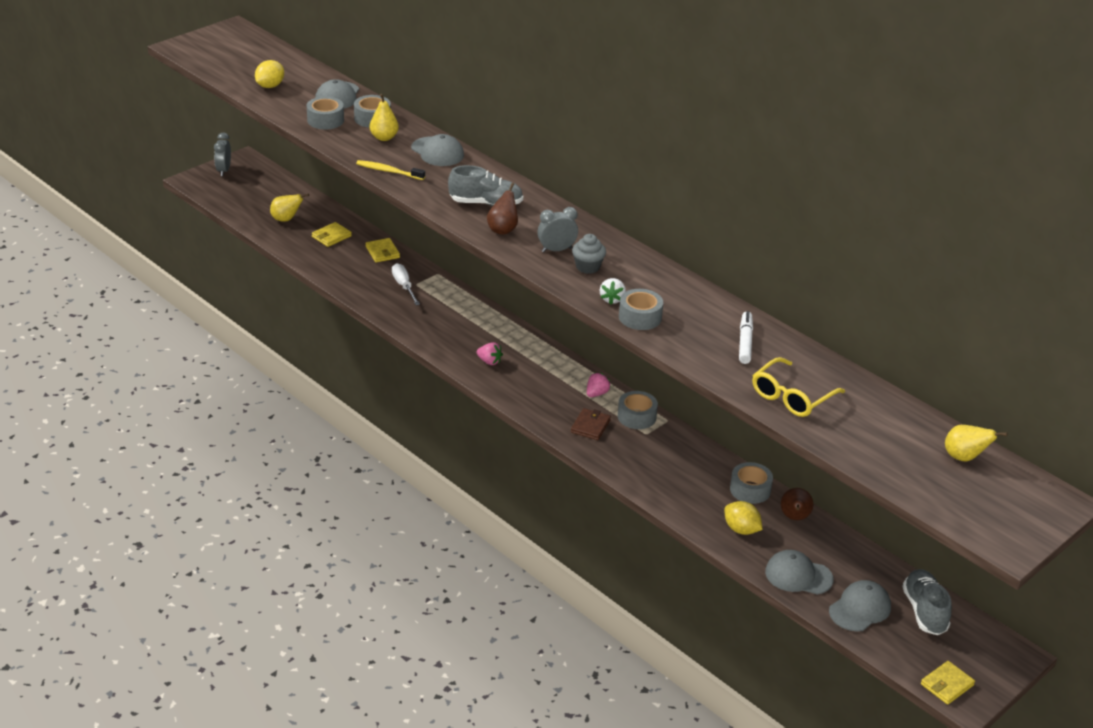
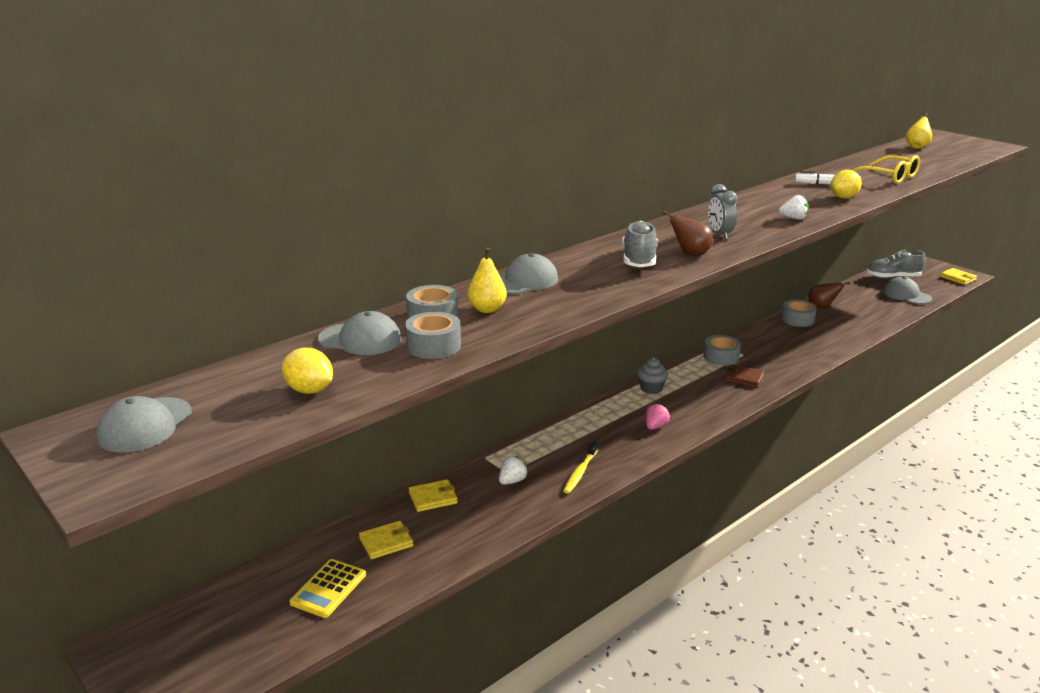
camera: 85 degrees left, 10 degrees down
grey clock [214,132,231,176] -> none
yellow pear [270,194,309,222] -> yellow calculator [290,559,366,618]
yellow wallet [312,222,352,247] -> yellow wallet turned 75 degrees counterclockwise [359,521,413,559]
yellow toothbrush [356,160,425,180] -> yellow toothbrush moved to [563,442,598,494]
white screwdriver [392,263,420,305] -> white strawberry [499,456,528,485]
grey cupcake [572,234,606,274] -> grey cupcake moved to [637,357,668,394]
pink strawberry [587,373,611,397] -> none
grey tape [619,289,663,330] -> none
yellow lemon [724,501,762,535] -> yellow lemon moved to [830,170,862,199]
grey cap [765,550,833,595] -> grey cap moved to [96,396,192,452]

